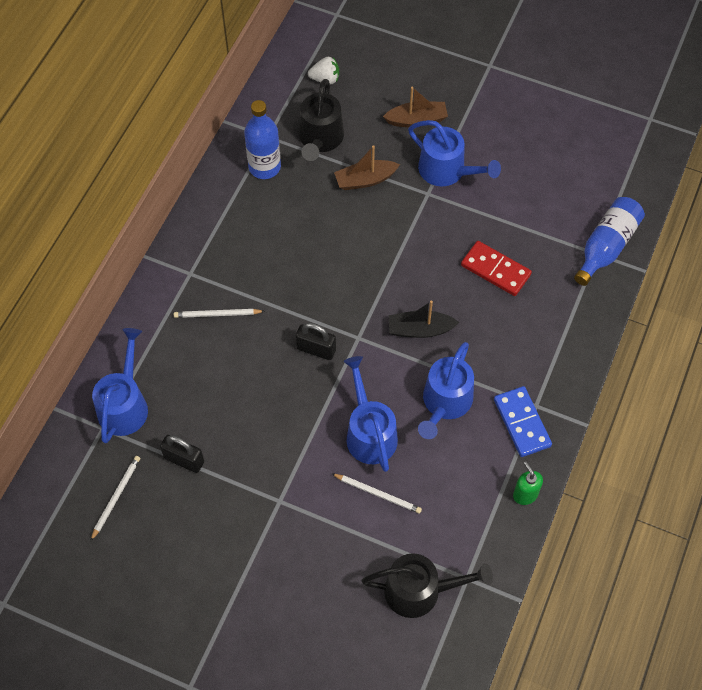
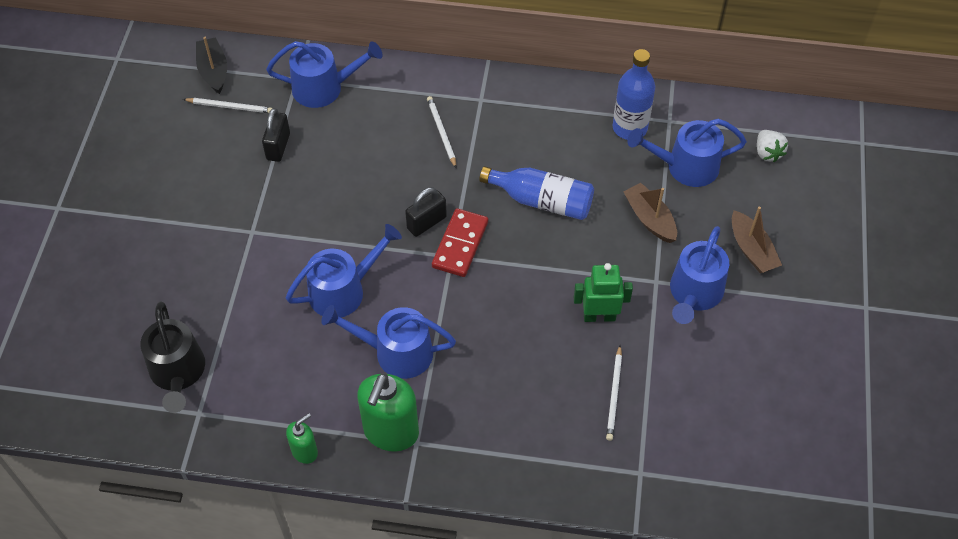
camera: 75 degrees right, 5 degrees down
black padlock [296,323,336,360] -> black padlock turned 45 degrees clockwise [405,187,447,237]
black watering can [299,79,344,161] -> blue watering can [627,119,747,187]
white pencil [331,473,422,514] -> white pencil moved to [606,345,622,441]
black boat [389,300,460,338] -> black boat moved to [196,37,227,94]
red domino [461,241,532,296] -> red domino moved to [432,208,488,277]
blue domino [494,386,552,457] -> green soap dispenser [357,373,419,452]
blue bottle [574,197,645,286] -> blue bottle moved to [479,166,594,220]
none -> green robot [574,263,633,322]

